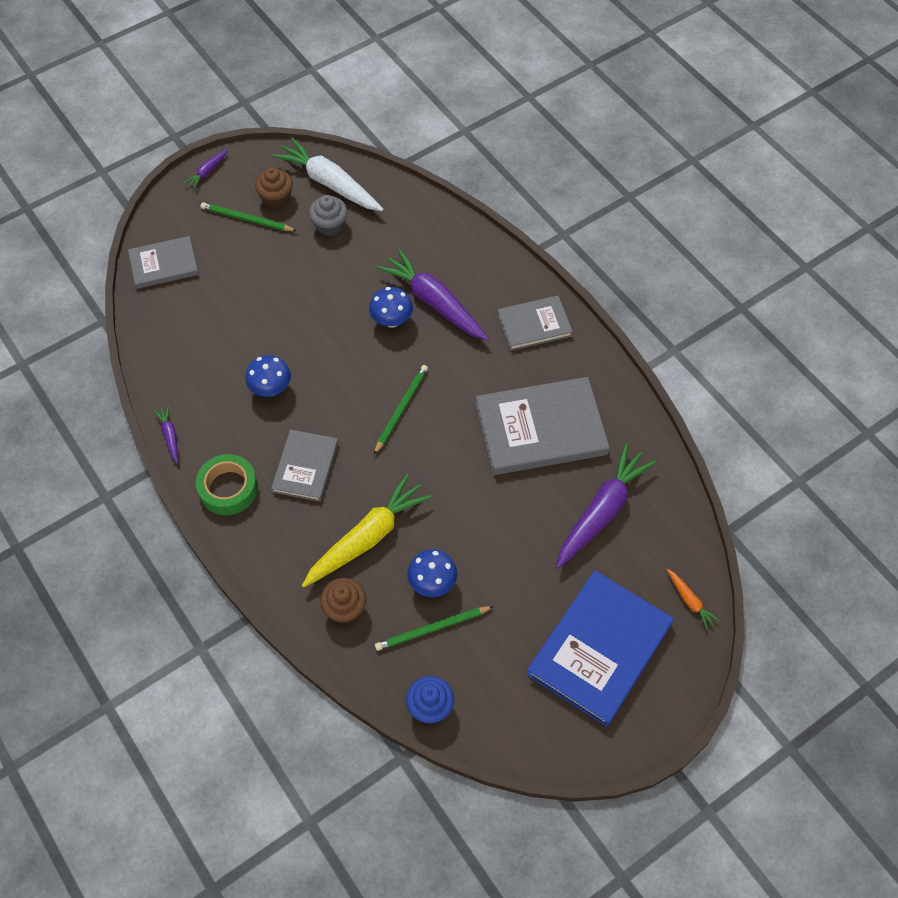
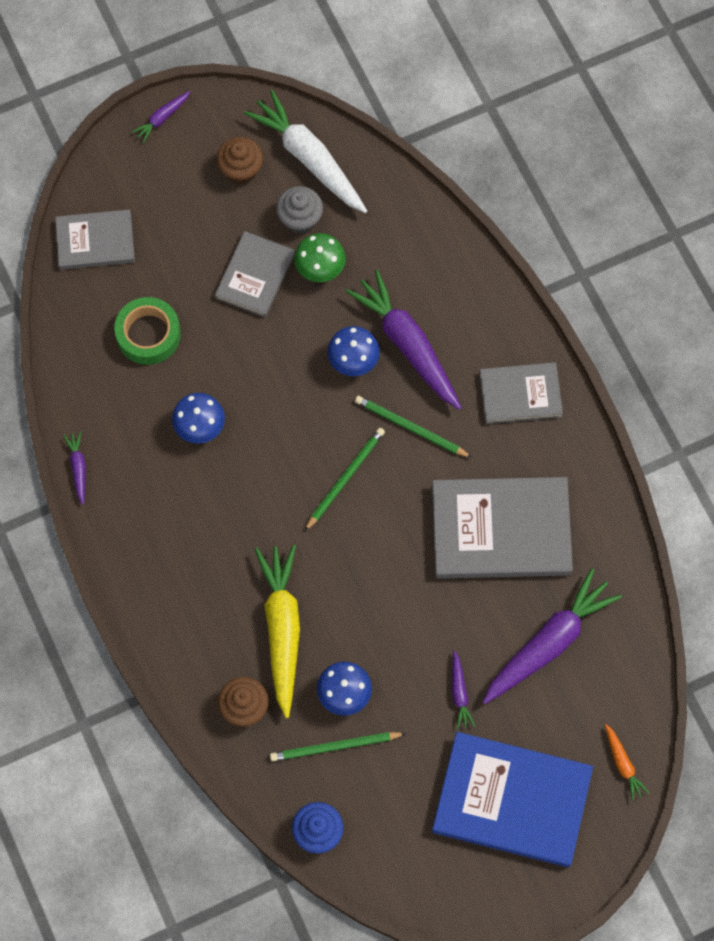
camera: 10 degrees right, 10 degrees up
green tape [196,454,258,515] -> green tape moved to [114,297,181,365]
green pencil [201,202,297,231] -> green pencil moved to [355,396,472,458]
grey book [271,429,338,502] -> grey book moved to [215,231,295,317]
yellow carrot [302,474,432,587] -> yellow carrot turned 60 degrees counterclockwise [255,544,300,718]
blue book [526,570,674,727] -> blue book turned 60 degrees clockwise [432,732,593,867]
none -> green mushroom [294,233,346,282]
none -> purple carrot [452,650,475,729]

